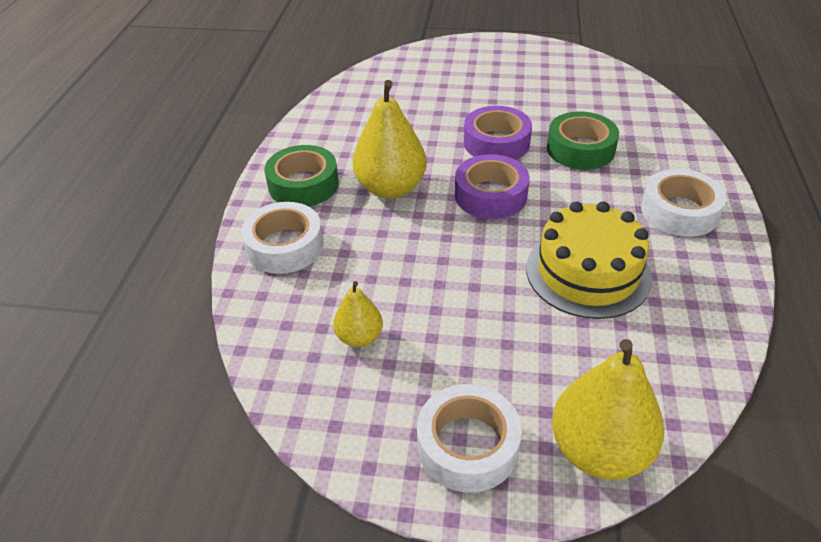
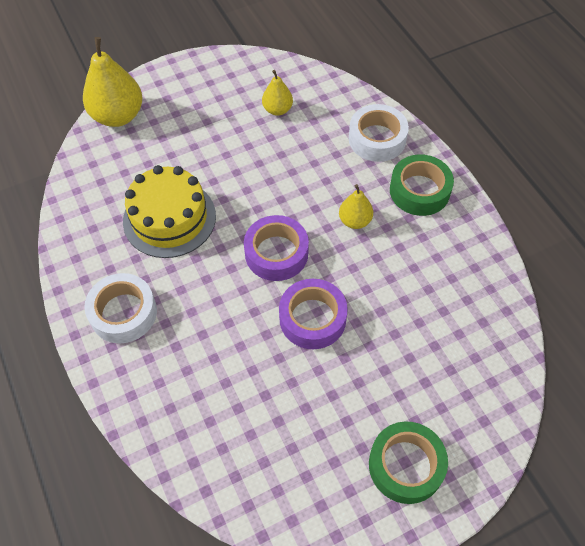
camera: 145 degrees right, 15 degrees up
yellow pear [353,80,427,199] -> yellow pear [339,184,373,229], size x0.54
white tape [417,384,522,492] -> none
green tape [547,112,619,170] -> green tape moved to [369,422,448,504]

